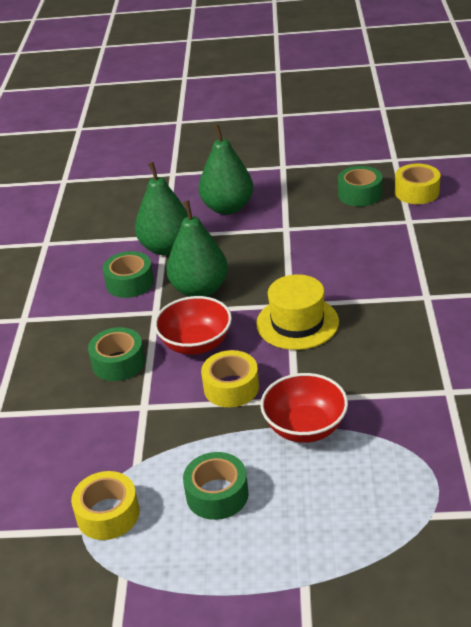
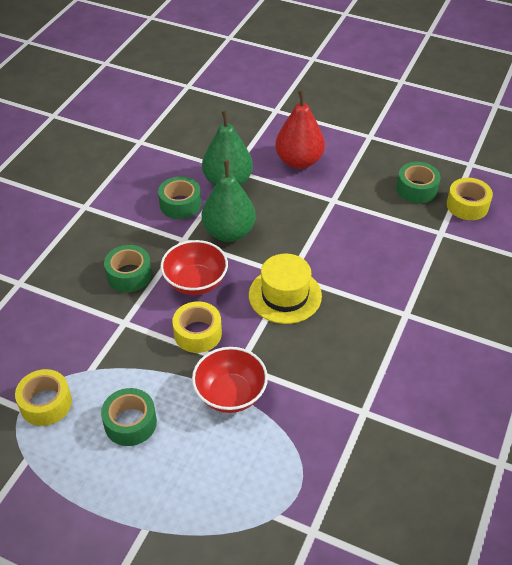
camera: 20 degrees right, 10 degrees up
green pear [199,124,253,215] -> red pear [275,90,325,169]

